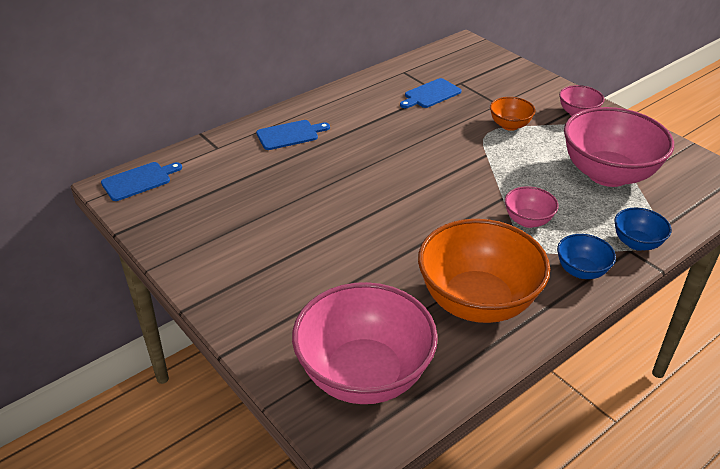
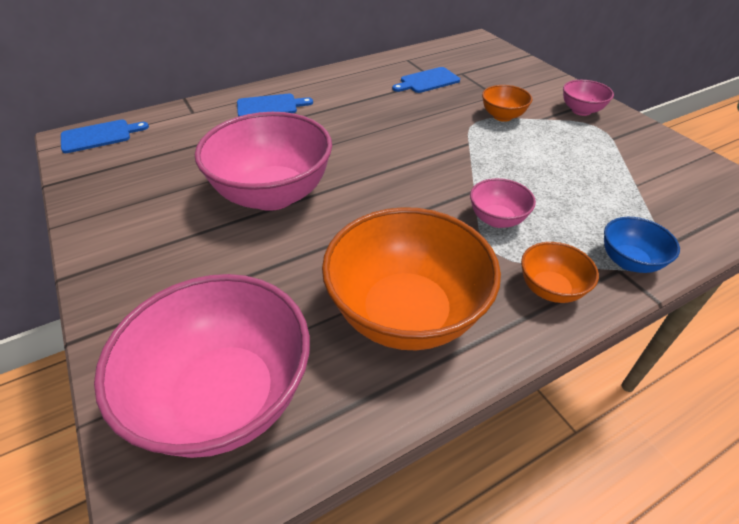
camera: 10 degrees right, 5 degrees up
blue bowl [557,234,616,279] -> orange bowl [521,242,599,303]
pink bowl [564,107,674,187] -> pink bowl moved to [195,112,332,211]

